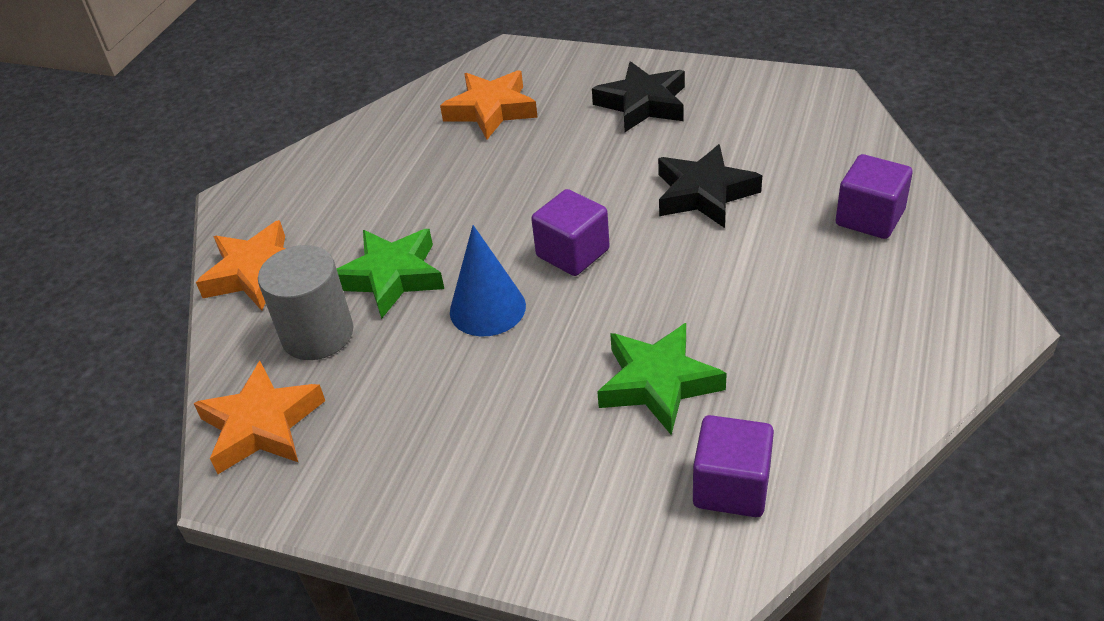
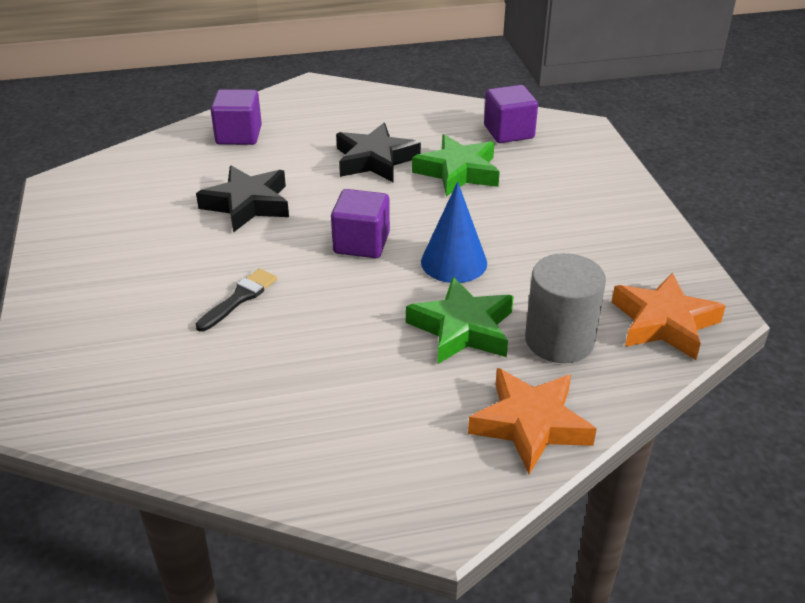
camera: 125 degrees left, 5 degrees down
orange star [440,70,538,139] -> none
black star [592,62,685,132] -> black star moved to [336,123,421,183]
none -> black brush [196,269,277,332]

